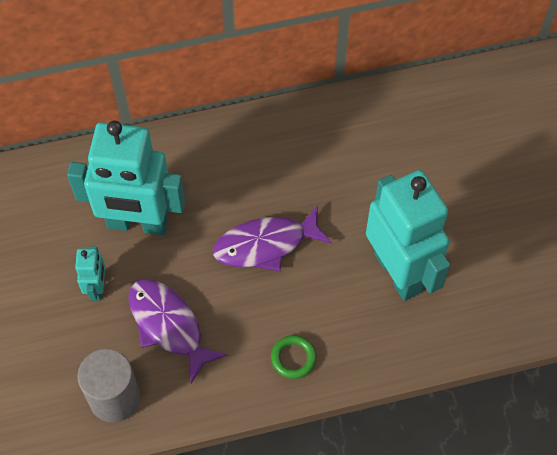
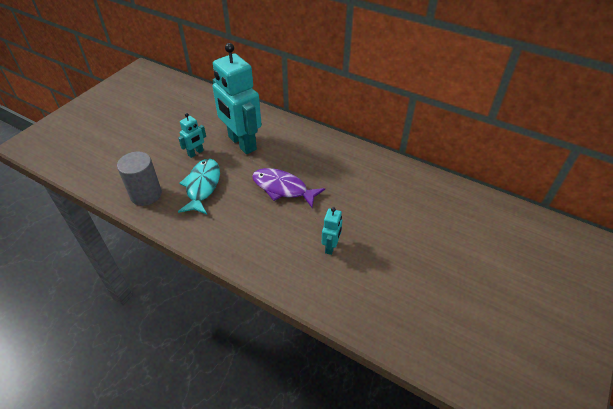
camera: 45 degrees right, 15 degrees down
purple fish [128,279,228,384] -> turquoise fish [178,159,220,214]
green ring [271,335,317,379] -> none
turquoise robot [366,170,450,301] -> turquoise robot [322,207,342,255], size x0.44

